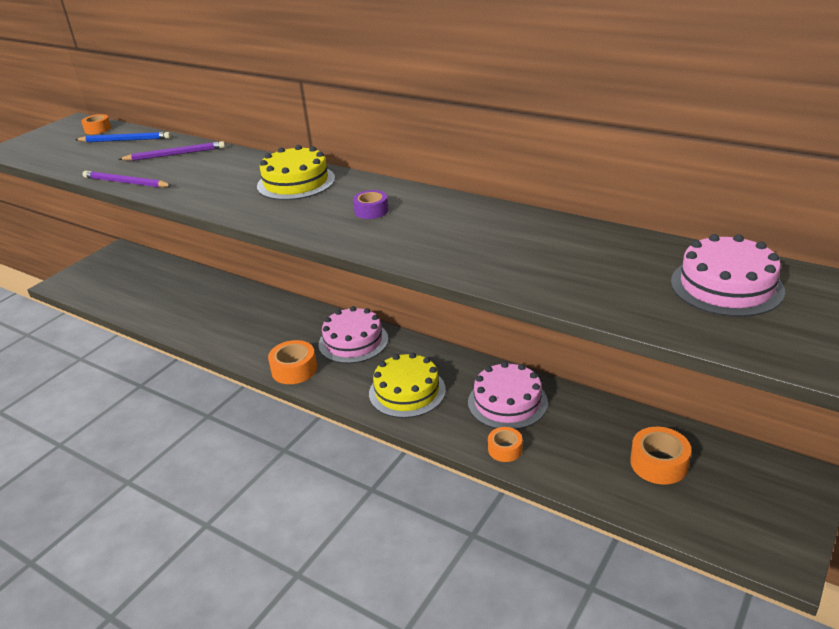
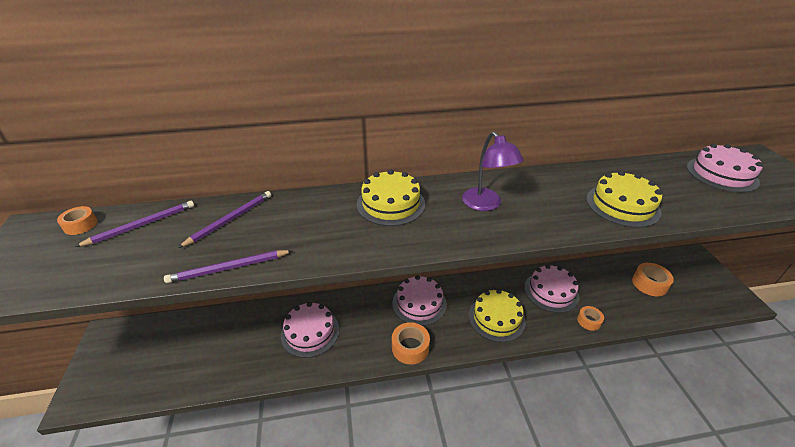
camera: 45 degrees left, 5 degrees up
blue pencil [75,132,171,142] -> purple pencil [75,201,194,247]
purple tape [353,190,389,219] -> purple lamp [462,131,524,211]
none -> pink cake [281,302,339,358]
none -> yellow cake [586,171,662,228]

